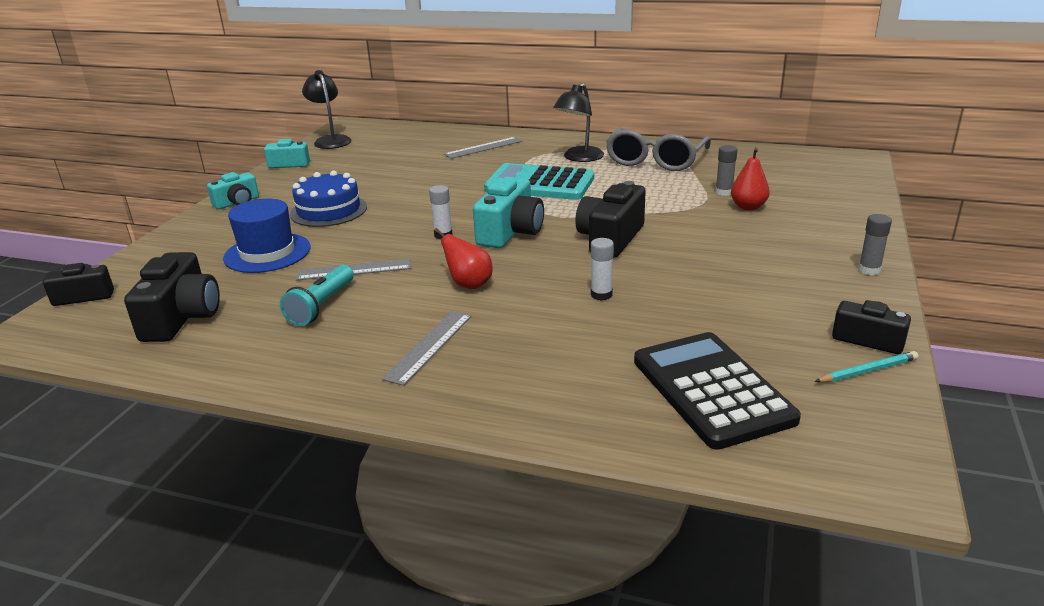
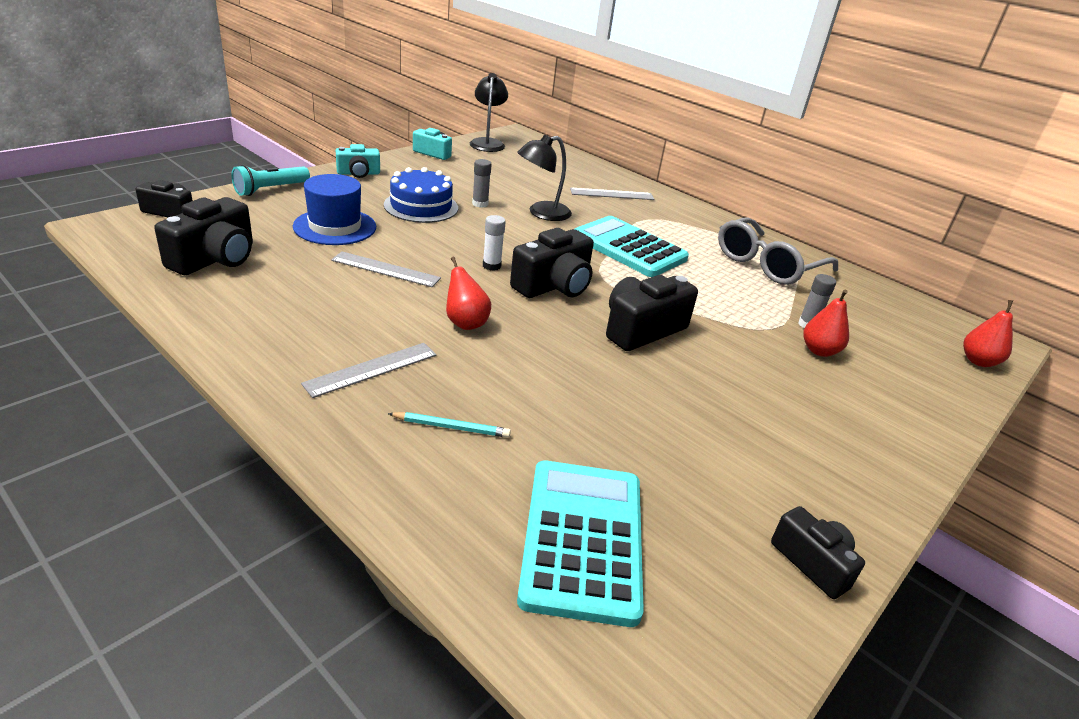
camera: 20 degrees right, 5 degrees up
turquoise flashlight [280,265,354,326] -> turquoise flashlight moved to [231,165,310,196]
turquoise camera [473,176,544,248] -> black camera [510,228,594,298]
black lamp [553,83,604,162] -> black lamp moved to [517,134,572,221]
white glue stick [591,238,614,301] -> none
black calculator [634,332,801,450] -> turquoise calculator [517,461,644,627]
turquoise pencil [814,351,918,382] -> turquoise pencil moved to [388,412,511,438]
grey glue stick [858,214,892,275] -> grey glue stick moved to [472,159,492,208]
none -> red pear [963,300,1013,367]

